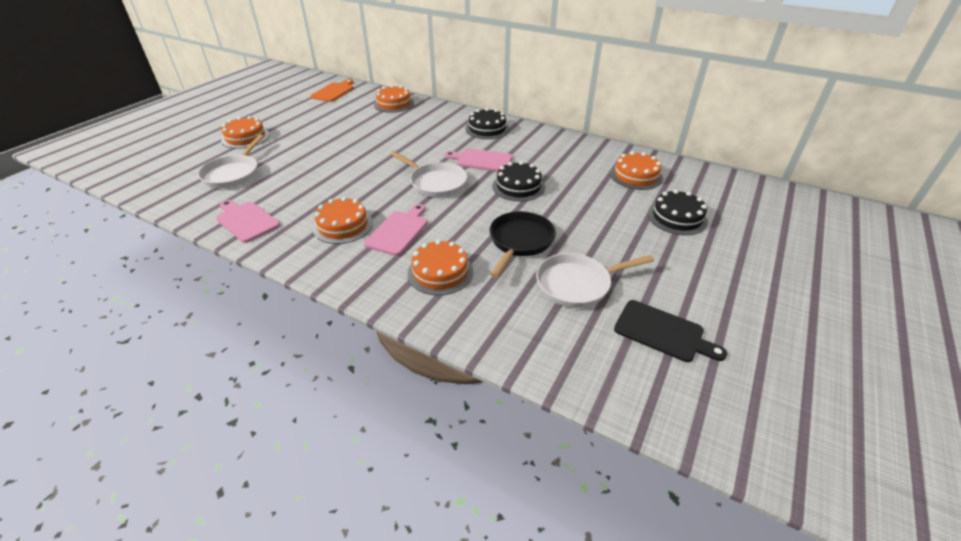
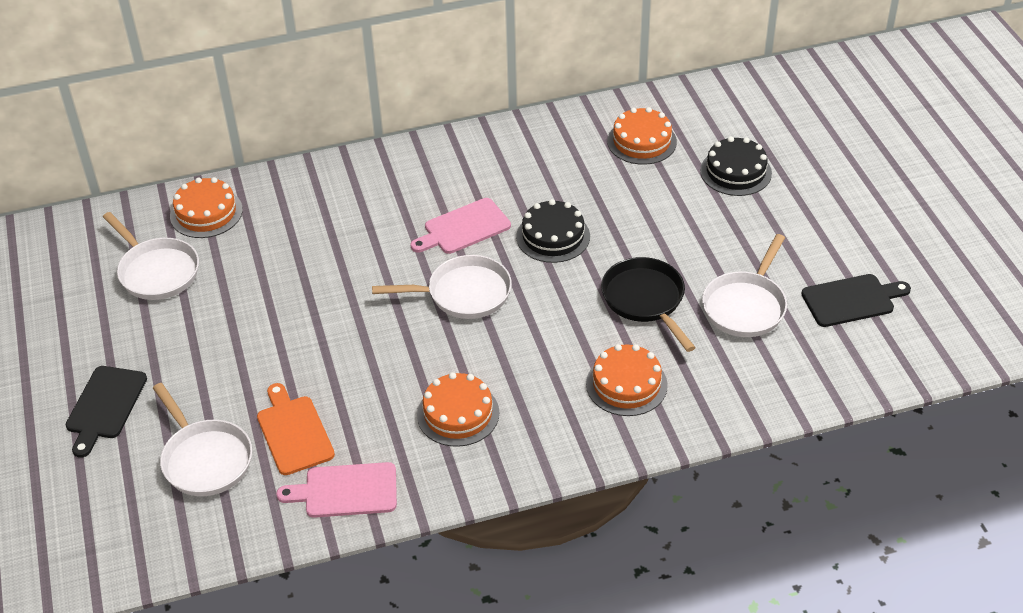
camera: 45 degrees left, 5 degrees up
orange cake [221,116,270,149] -> black cutting board [66,366,147,458]
orange cutting board [311,79,354,102] -> orange cutting board moved to [257,383,335,475]
pink cutting board [364,204,428,256] -> none
black cake [465,108,509,139] -> none
none -> white pan [103,212,199,300]

